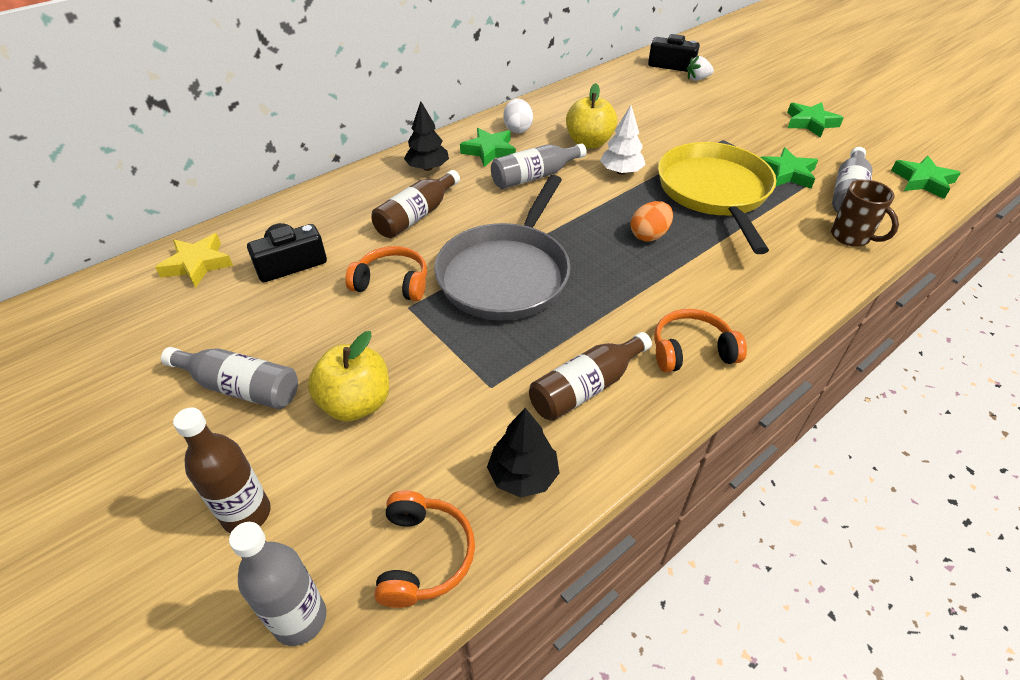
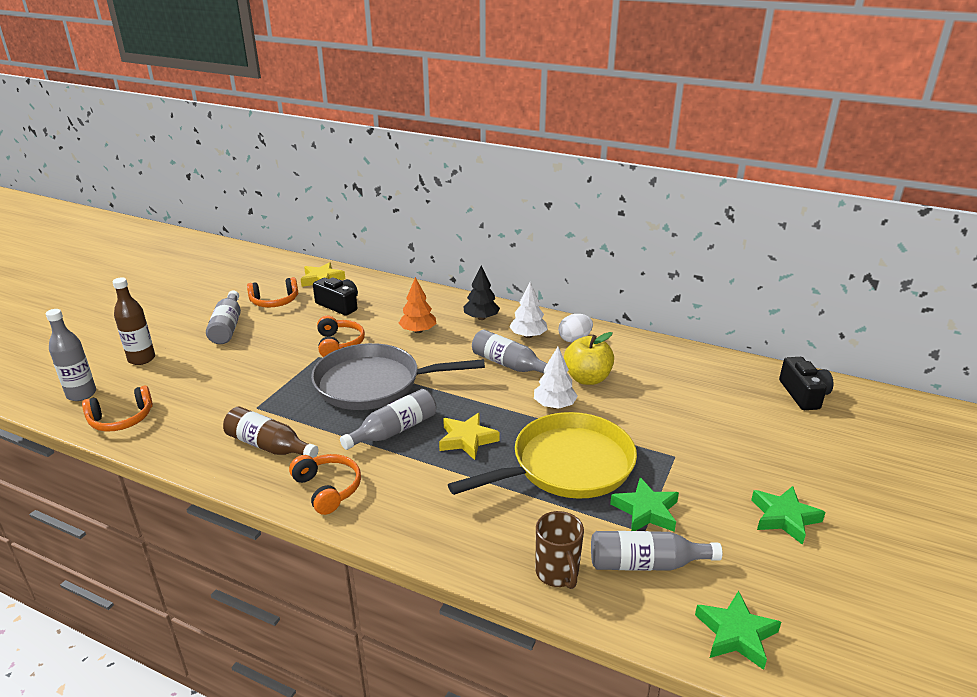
camera: 65 degrees right, 15 degrees down
yellow apple [308,331,389,422] -> none
brown bottle [372,170,460,238] -> orange tree [399,277,437,333]
green star [460,128,516,167] -> white tree [509,282,548,338]
black tree [487,408,559,498] -> none
orange egg [631,201,673,242] -> yellow star [439,413,499,460]
white strawberry [687,56,714,81] -> none
brown mug [831,179,899,247] -> brown mug turned 45 degrees counterclockwise [535,511,584,589]
none -> orange headphones [247,277,298,308]
none -> grey bottle [340,389,436,450]

